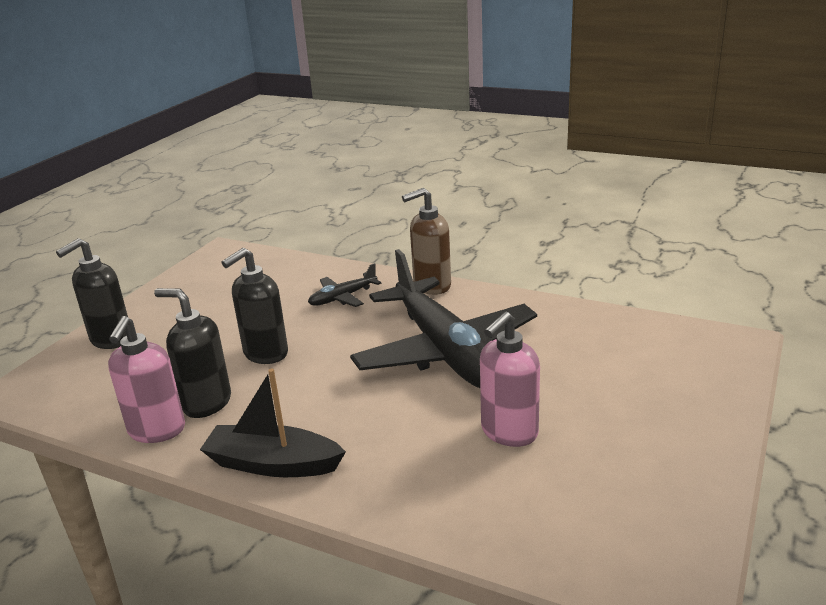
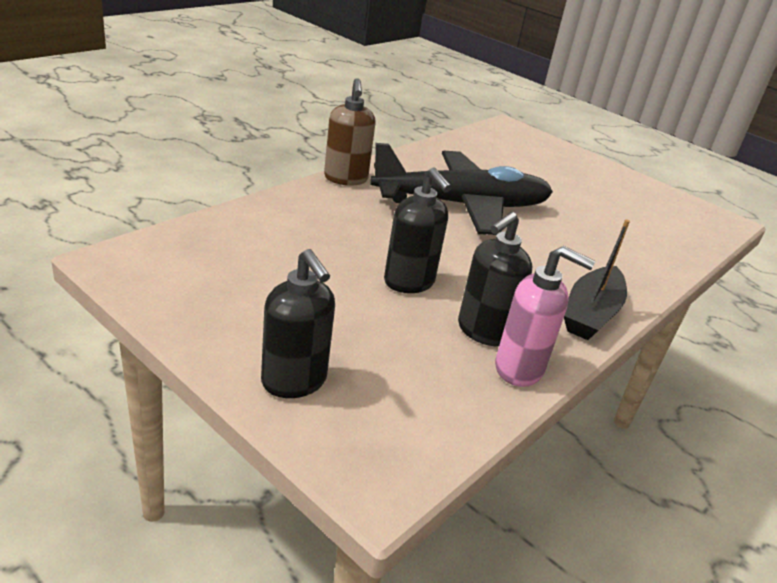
camera: 80 degrees left, 5 degrees up
black plane [308,263,382,307] -> none
pink soap dispenser [480,312,540,447] -> none

